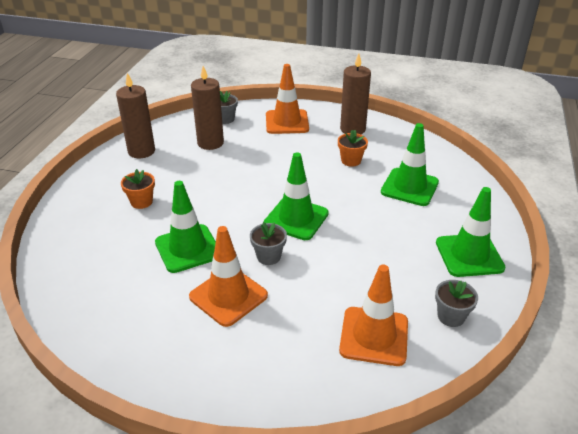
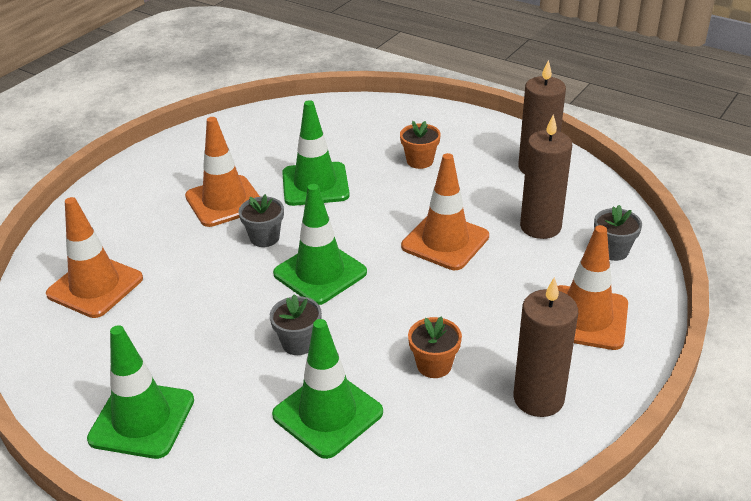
camera: 110 degrees right, 0 degrees up
grey flower pot [435,280,478,327] -> grey flower pot moved to [270,294,322,355]
none -> orange traffic cone [401,153,489,270]

